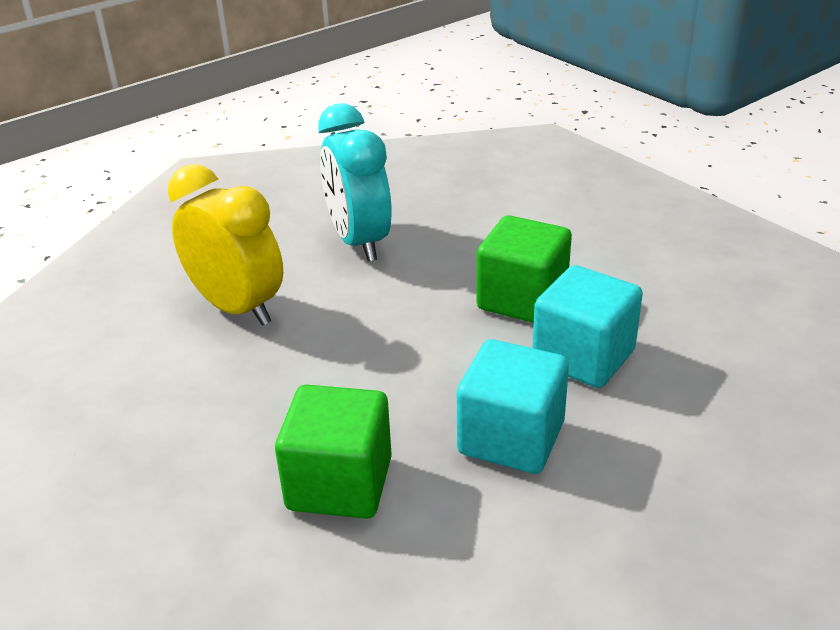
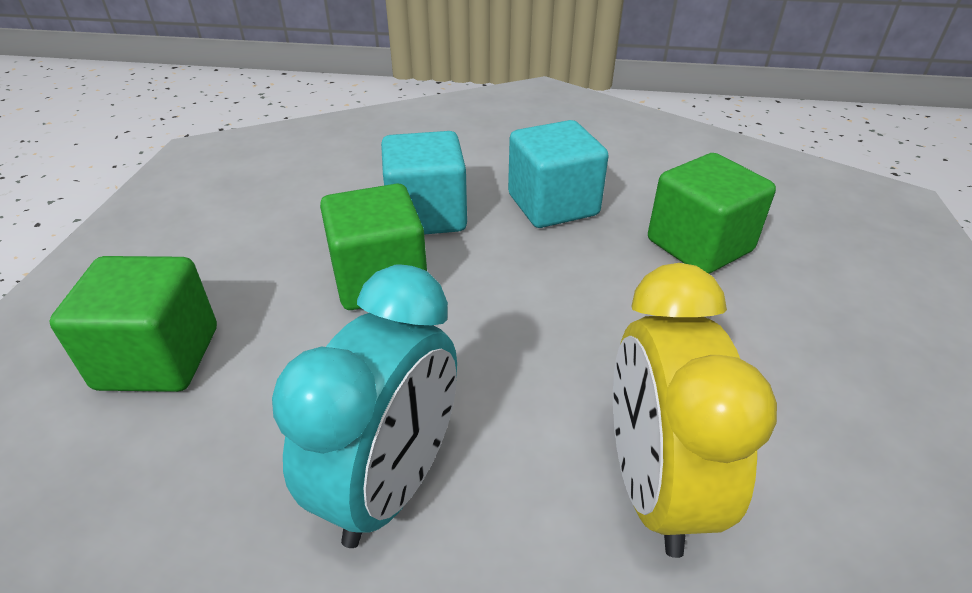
camera: 135 degrees left, 5 degrees up
none -> green cube [49,256,217,392]

